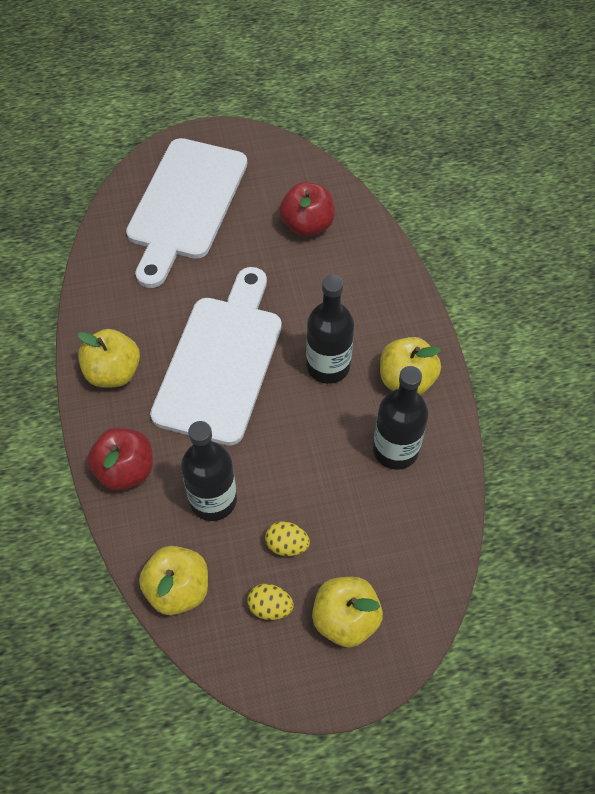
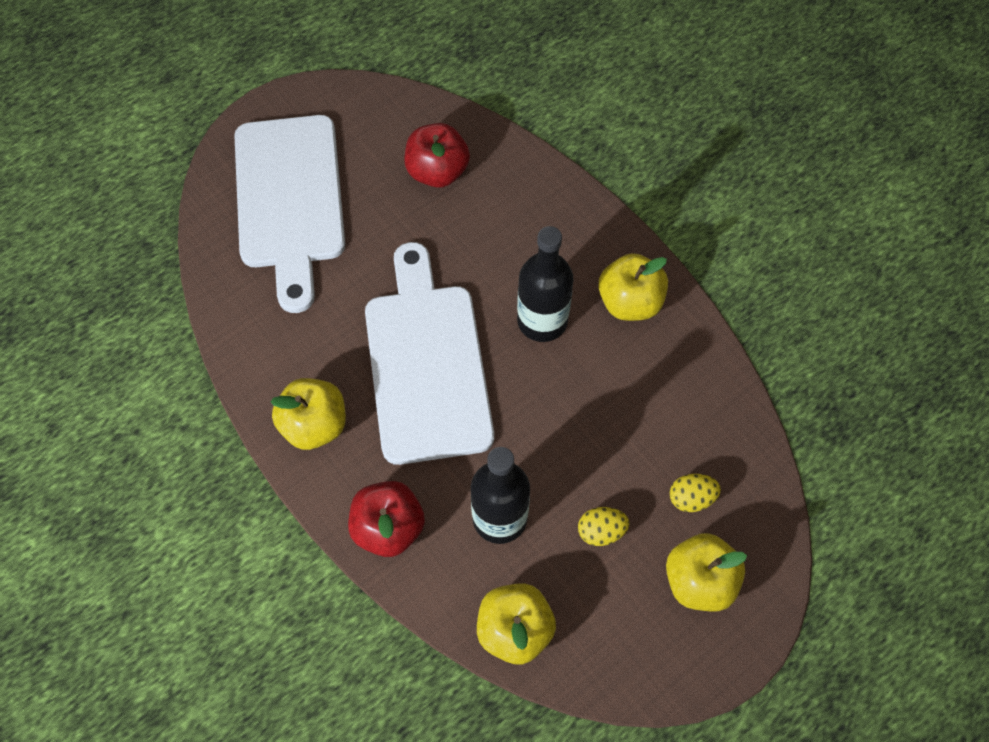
camera: 25 degrees left, 5 degrees up
yellow egg [247,584,294,620] -> yellow egg moved to [670,474,721,512]
black bottle [373,366,428,470] -> none

